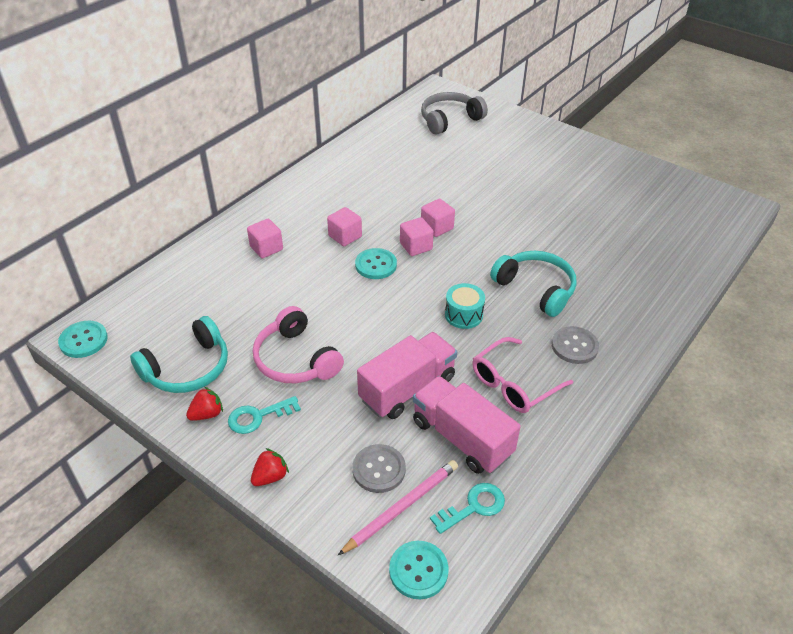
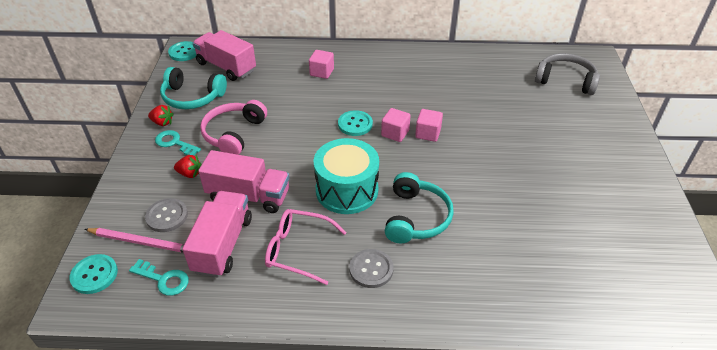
camera: 55 degrees right, 0 degrees up
red strawberry [251,448,289,486] -> red strawberry moved to [174,155,201,178]
pink cube [327,207,362,246] -> none
turquoise drum [445,283,485,329] -> turquoise drum [314,138,379,214], size x1.87
none -> pink truck [193,30,256,81]

